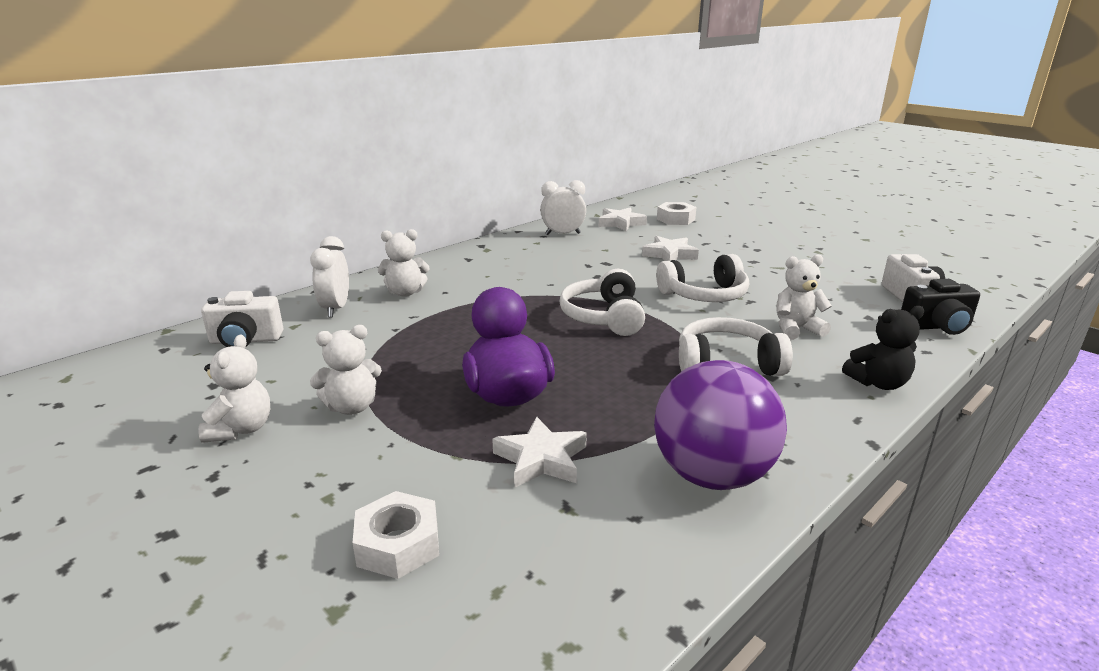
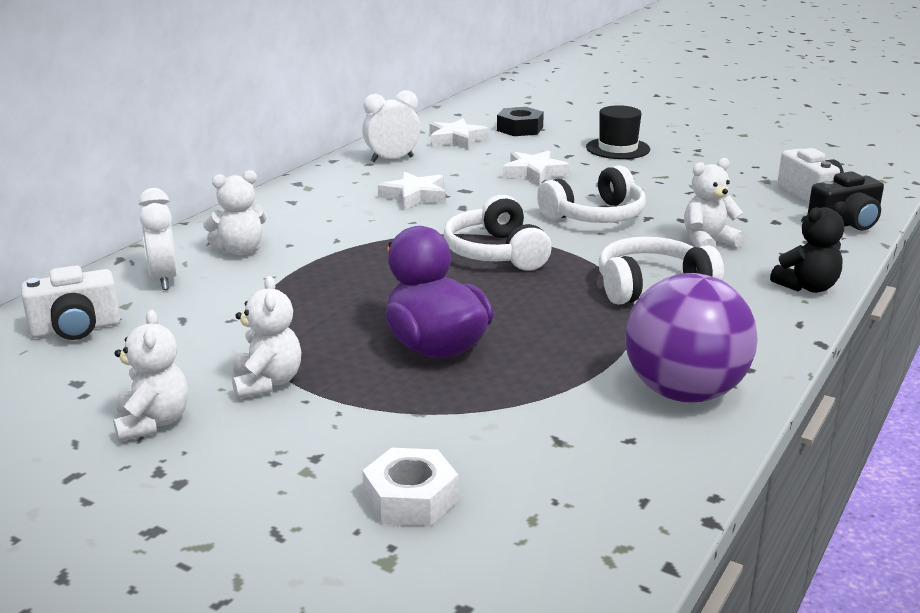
camera: 15 degrees left, 0 degrees up
white teddy bear [310,325,382,415] -> white teddy bear turned 60 degrees counterclockwise [232,276,301,399]
white star [492,417,587,487] -> white star moved to [377,171,445,210]
white nut [657,202,697,225] -> black nut [497,107,544,136]
none -> black hat [586,105,650,159]

